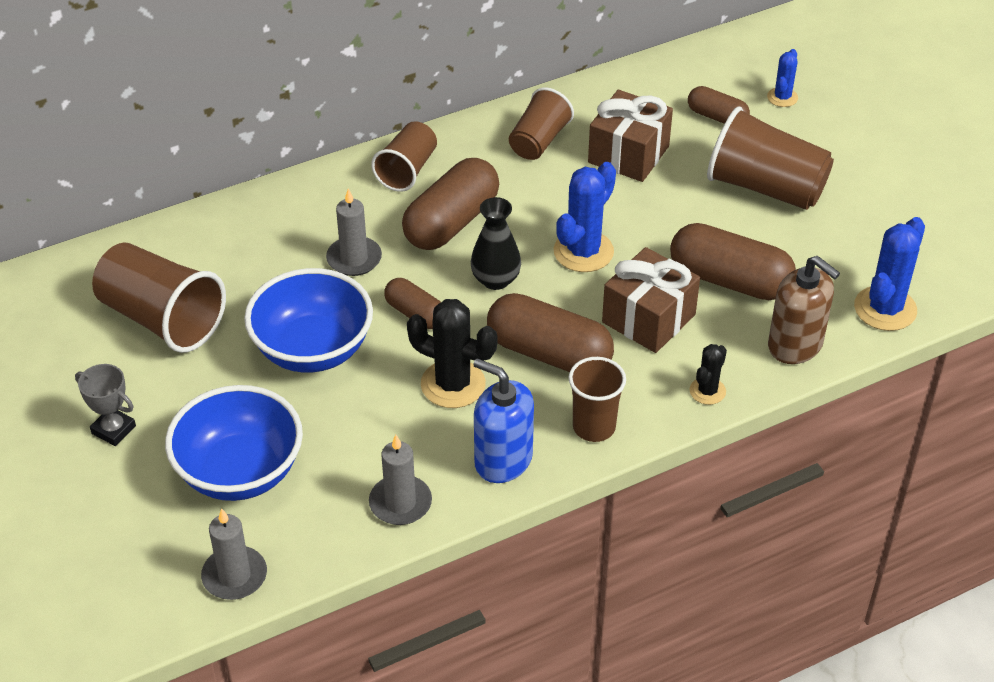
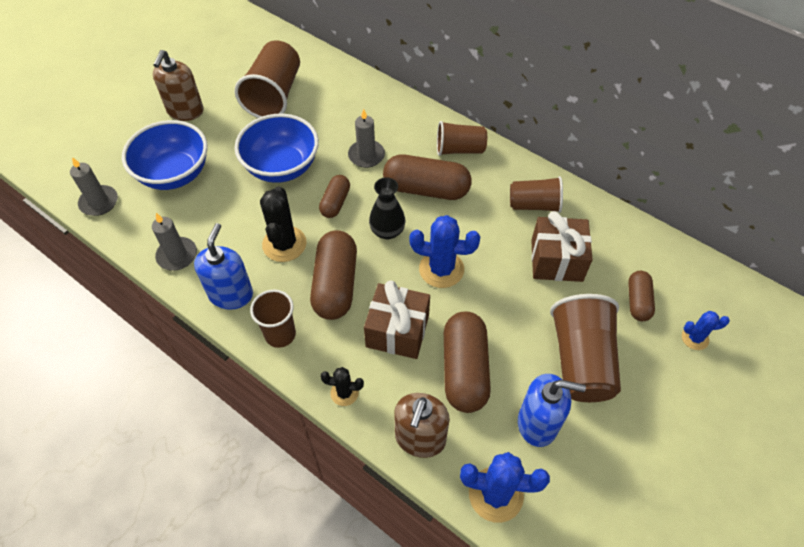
camera: 65 degrees right, 10 degrees up
grey trophy [75,364,136,446] -> brown soap dispenser [153,50,204,121]
none -> blue soap dispenser [518,374,586,447]

